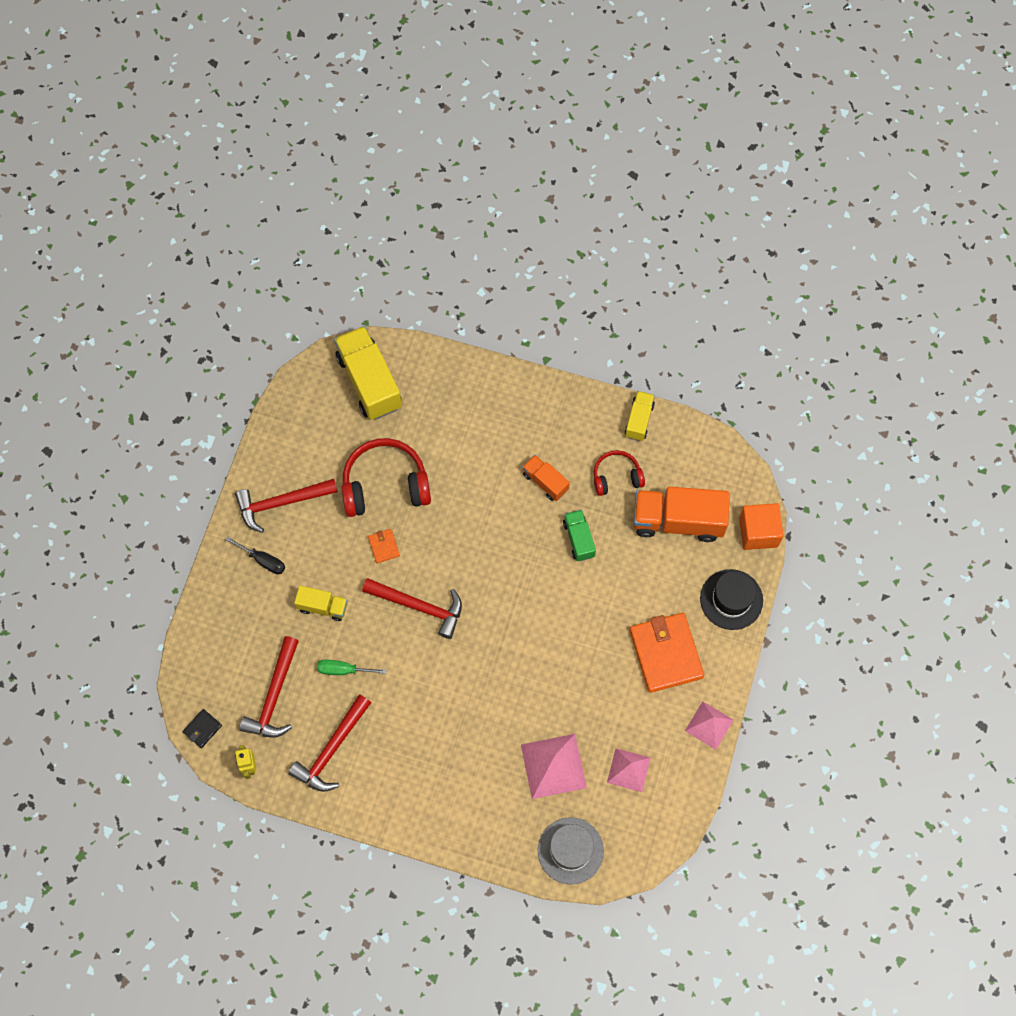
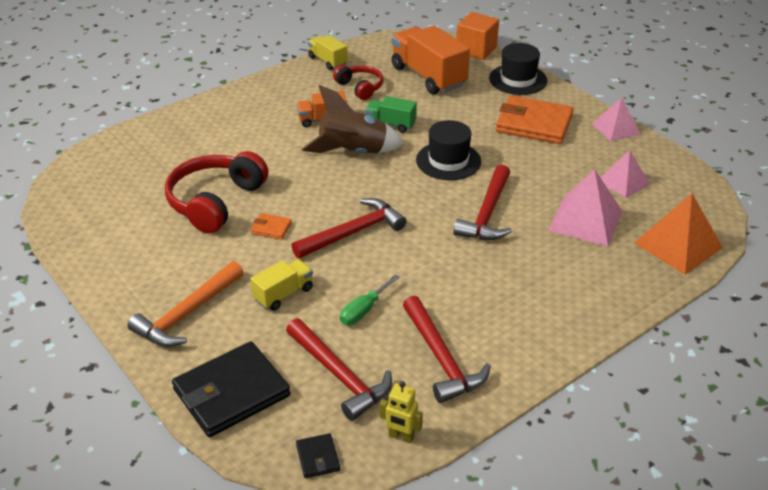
camera: 55 degrees left, 30 degrees down
black screwdriver [226,537,285,574] -> orange hammer [128,261,244,347]
red hammer [235,479,338,533] -> red hammer moved to [453,165,512,240]
yellow truck [334,326,402,420] -> none
grey hat [538,817,604,884] -> orange pyramid [634,193,723,275]
red headphones [594,450,645,496] -> red headphones turned 120 degrees clockwise [333,65,383,100]
orange truck [634,487,730,542] -> orange truck turned 105 degrees clockwise [392,25,470,94]
none -> black wallet [172,341,290,437]
none -> brown rocket [301,85,404,154]
none -> black hat [416,120,481,180]

